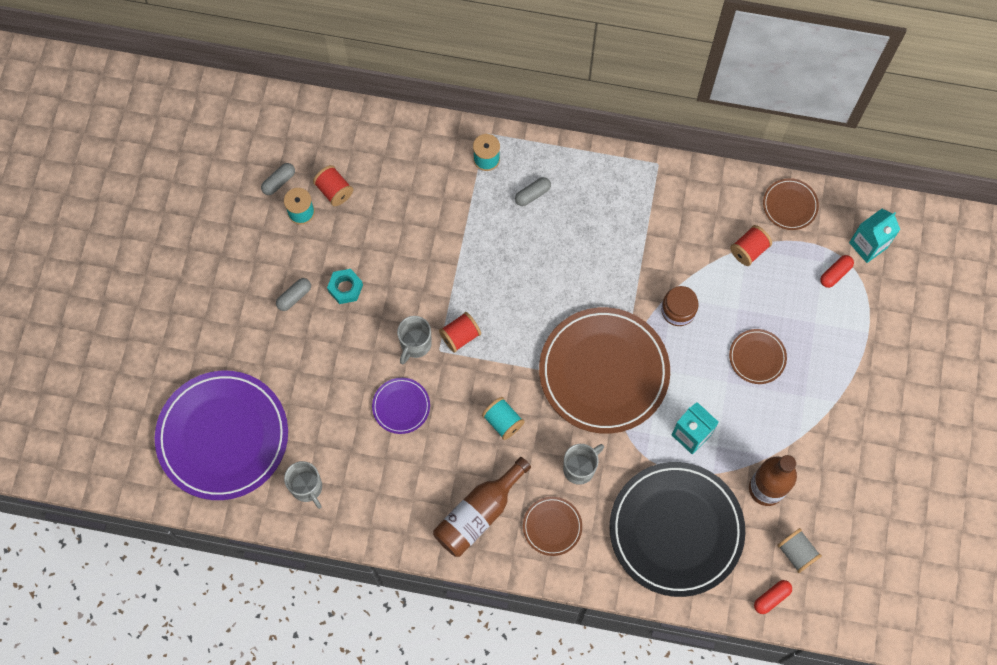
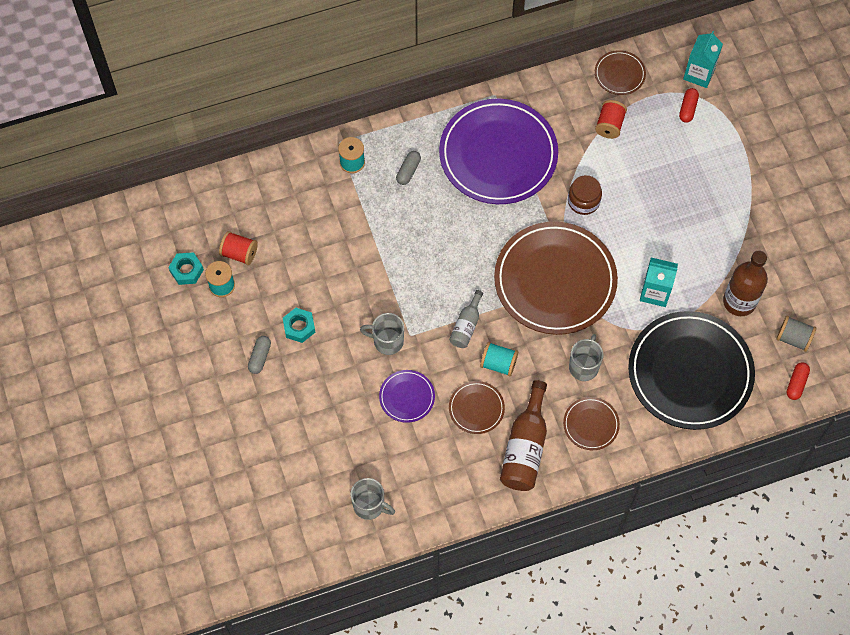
camera: 30 degrees left, 5 degrees down
purple plate [155,371,288,500] -> purple plate moved to [439,99,558,204]
grey capsule [261,163,295,195] -> turquoise nut [168,252,204,285]
grey mug [397,316,432,364] -> grey mug turned 105 degrees clockwise [360,313,404,355]
red spool [439,312,481,353] -> none
brown plate [729,329,787,384] -> brown plate moved to [449,381,505,434]
none -> grey bottle [449,290,483,348]

